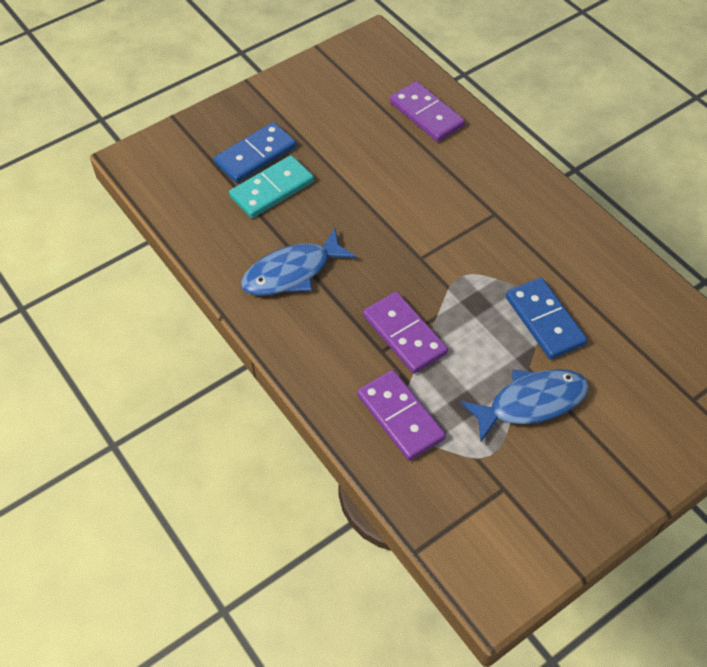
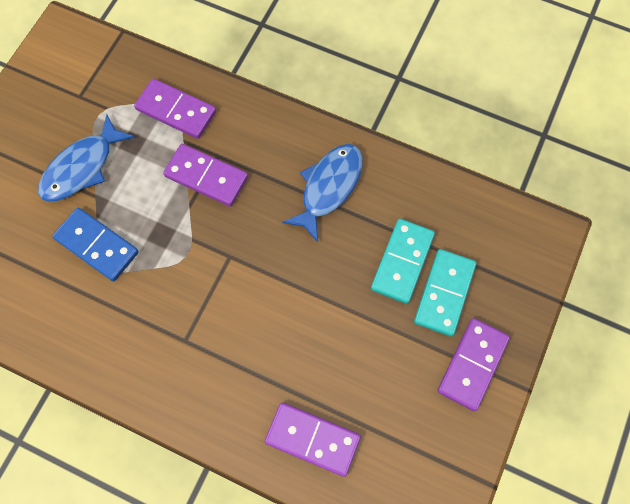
camera: 150 degrees right, 15 degrees up
blue domino [214,122,296,183] -> turquoise domino [414,249,476,337]
none -> purple domino [437,318,510,411]

